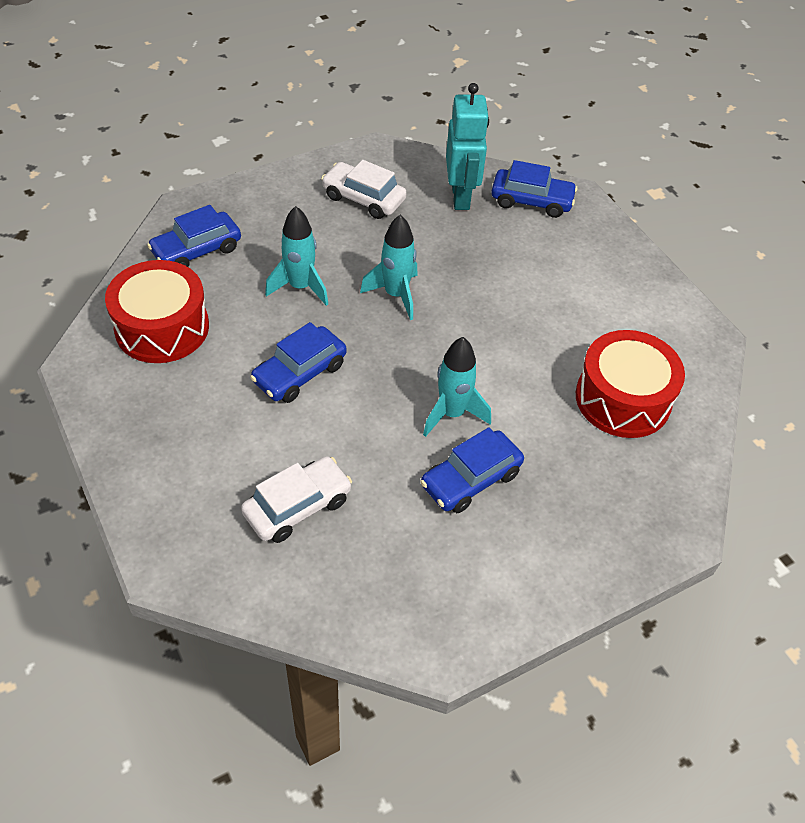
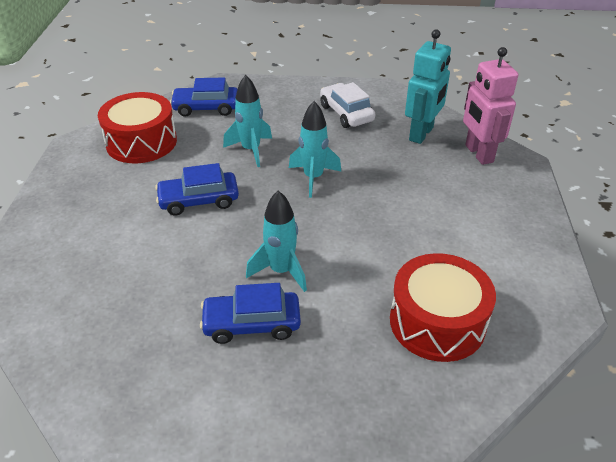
camera: 35 degrees right, 10 degrees down
white car [241,456,352,543] -> none
blue car [491,160,578,218] -> pink robot [463,47,518,165]

